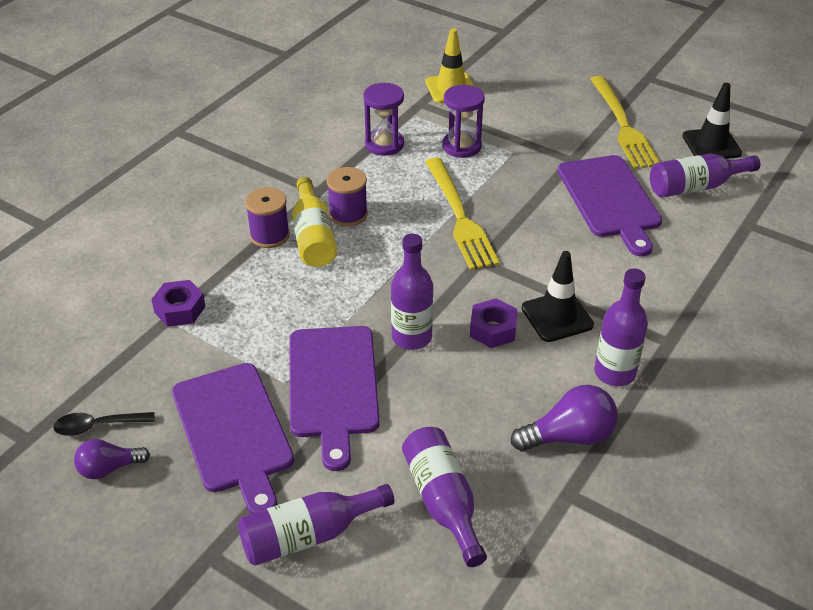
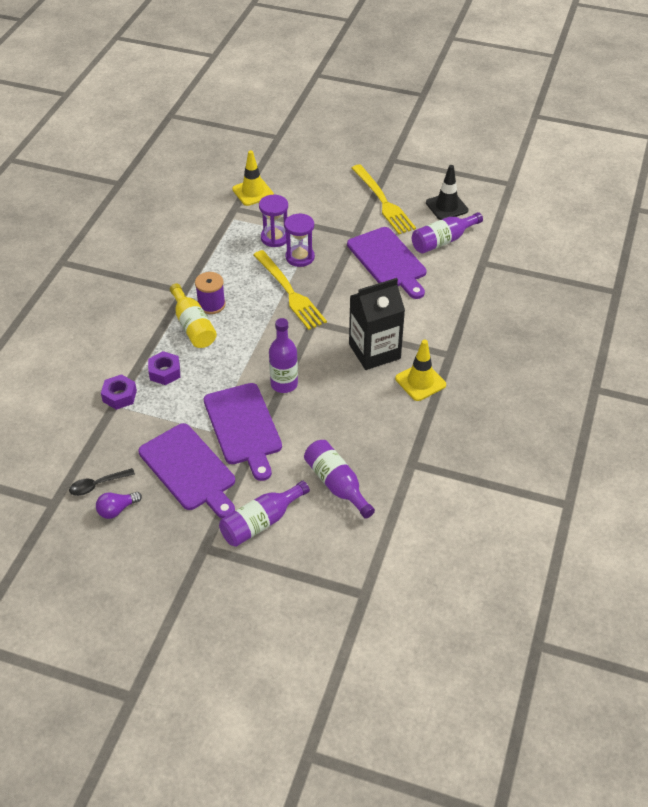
camera: 15 degrees left, 5 degrees up
purple spool [245,187,290,248] -> none
purple hourglass [363,83,404,156] -> purple hourglass moved to [284,213,315,267]
purple nut [470,298,518,348] -> purple nut moved to [148,351,180,385]
purple light bulb [511,385,617,451] -> none
black traffic cone [522,251,594,342] -> black carton [349,278,405,370]
purple bottle [594,268,648,386] -> yellow traffic cone [395,340,446,401]

